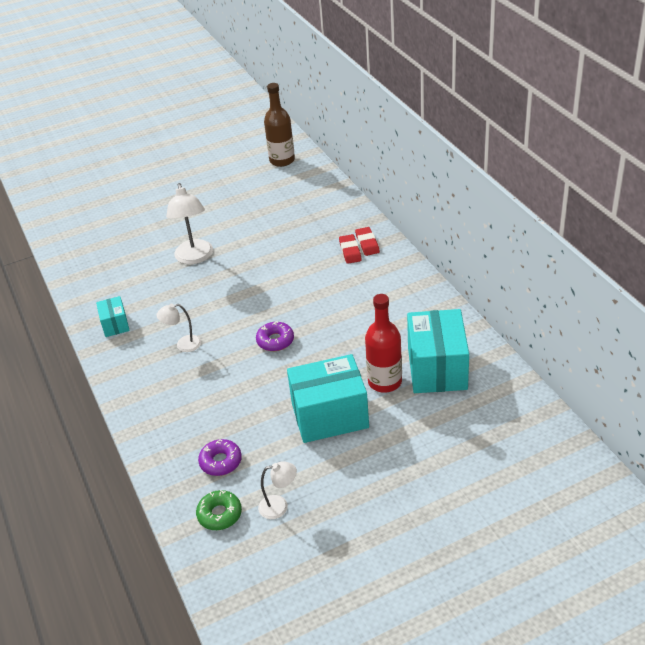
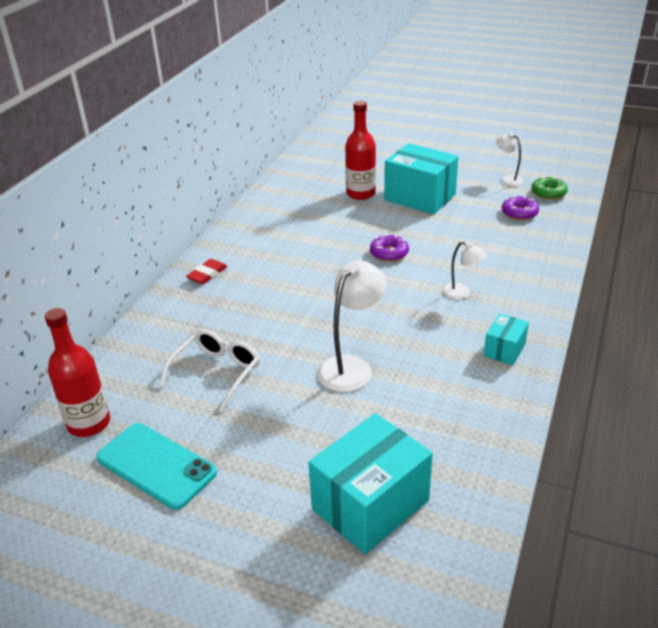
camera: 135 degrees left, 5 degrees down
brown bottle [264,83,295,167] -> red bottle [45,308,110,437]
red eraser [339,234,362,264] -> none
turquoise box [407,309,469,393] -> turquoise box moved to [308,413,433,554]
none -> turquoise phone [96,423,217,510]
none -> white glasses [159,329,260,411]

